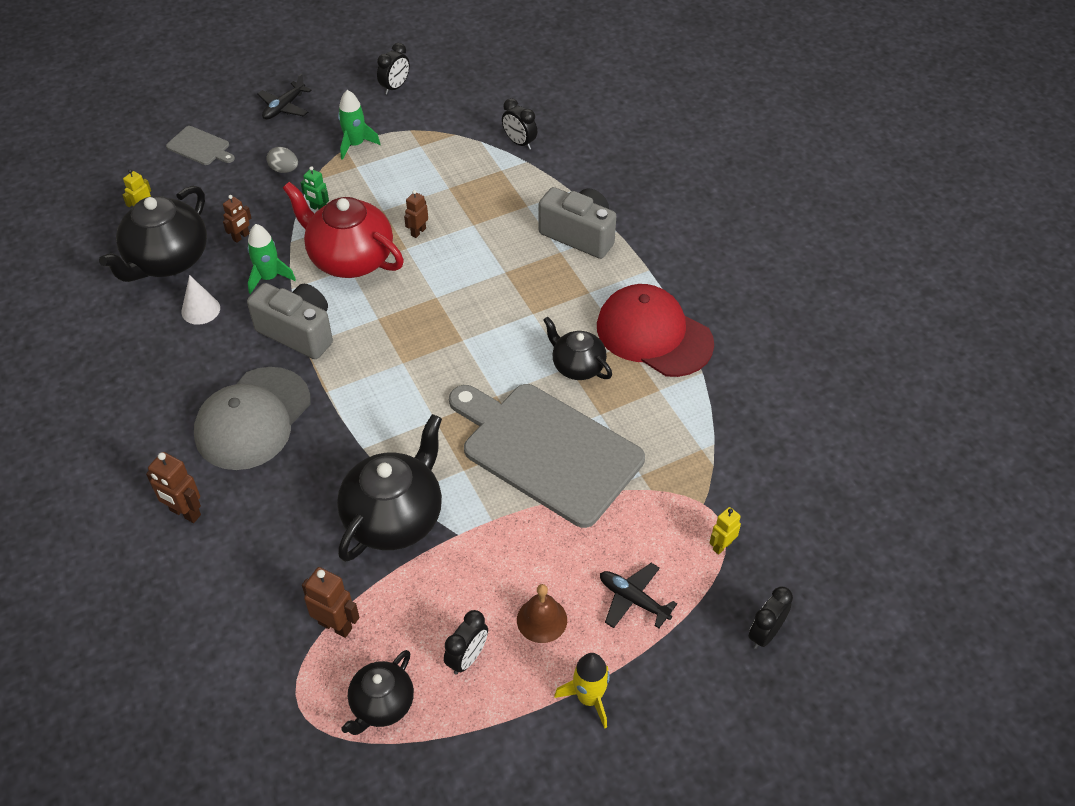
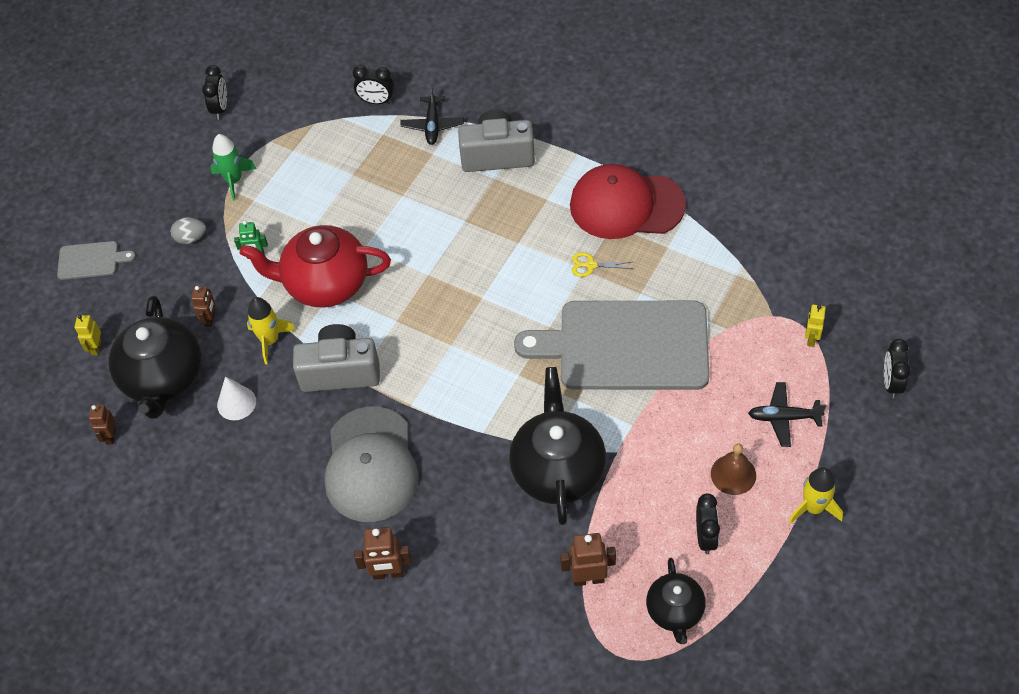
camera: 30 degrees left, 5 degrees up
green rocket [247,224,296,294] -> yellow rocket [247,297,296,364]
black plane [257,74,312,120] -> black plane moved to [400,86,464,145]
brown robot [404,190,428,238] -> brown robot moved to [89,405,116,445]
black teapot [543,317,612,380] -> yellow scissors [572,252,634,277]

